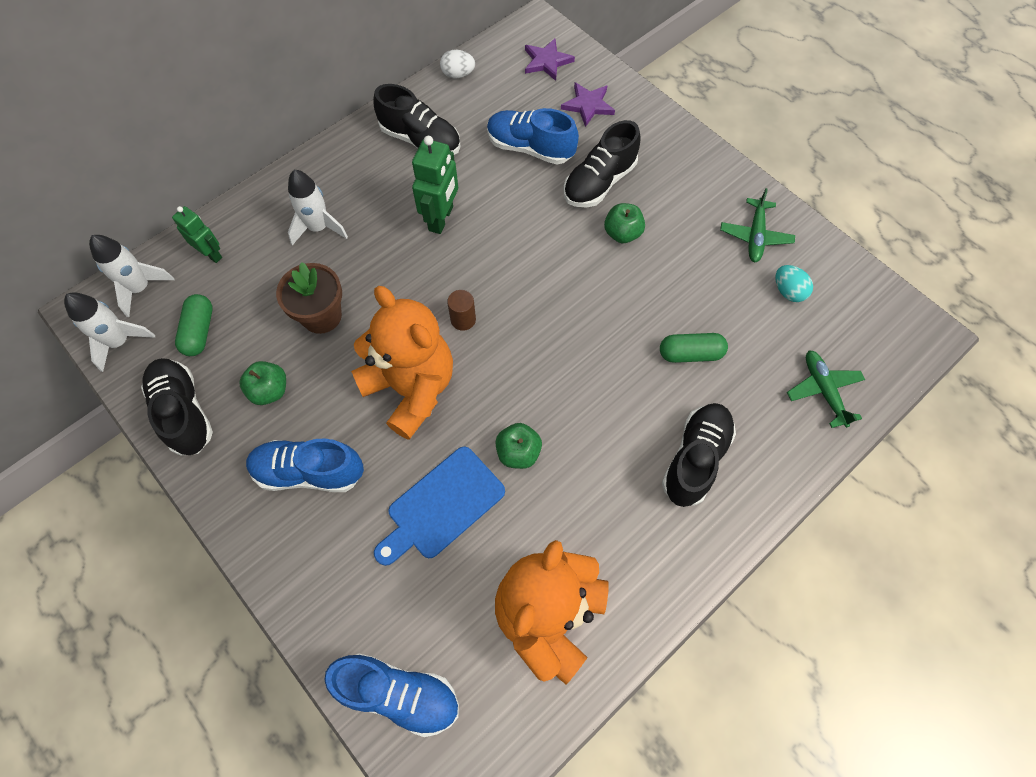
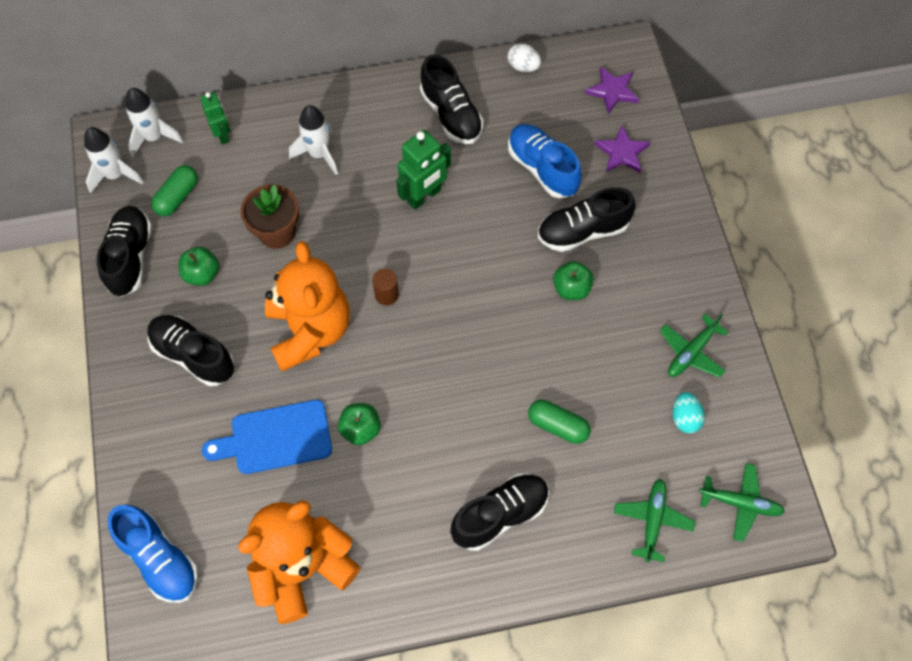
camera: 30 degrees right, 0 degrees up
blue shoe [246,438,364,492] -> black shoe [147,315,235,386]
none -> green plane [699,463,785,542]

